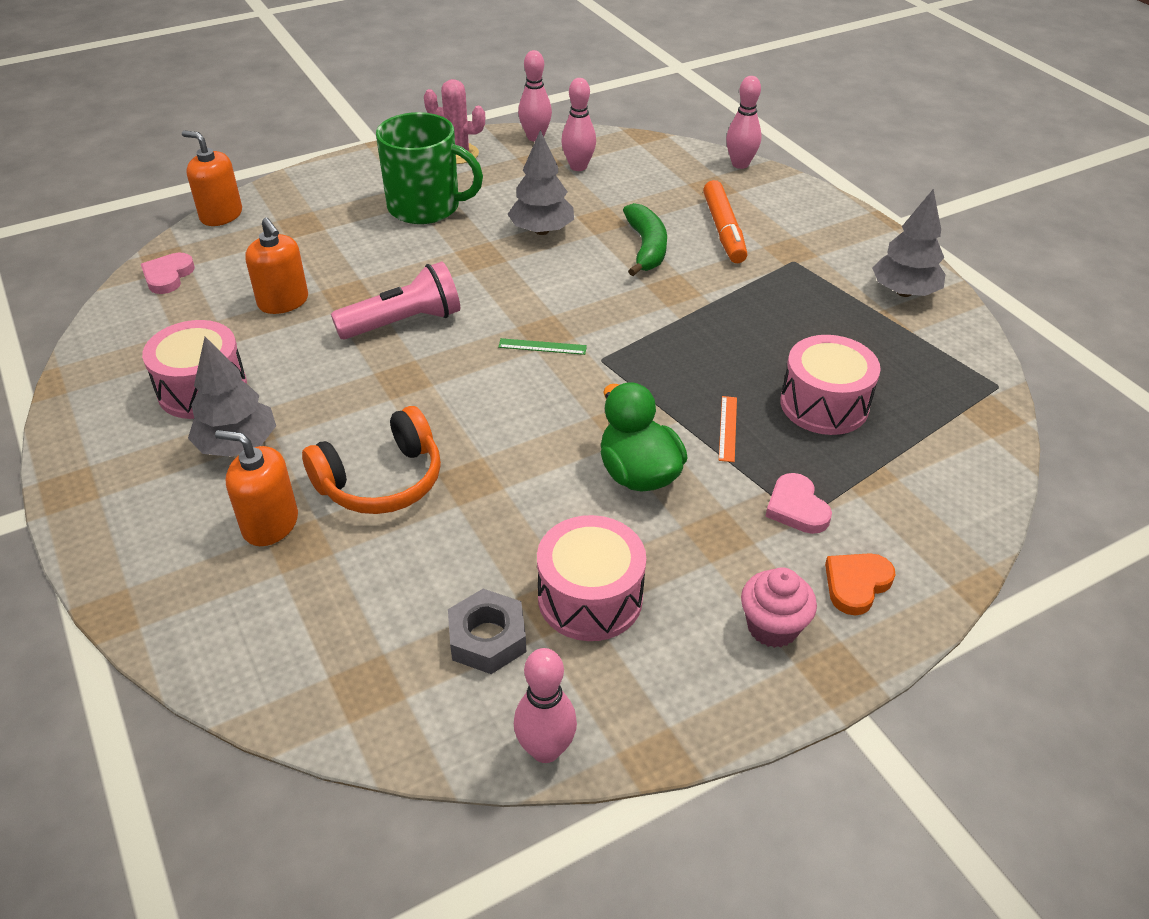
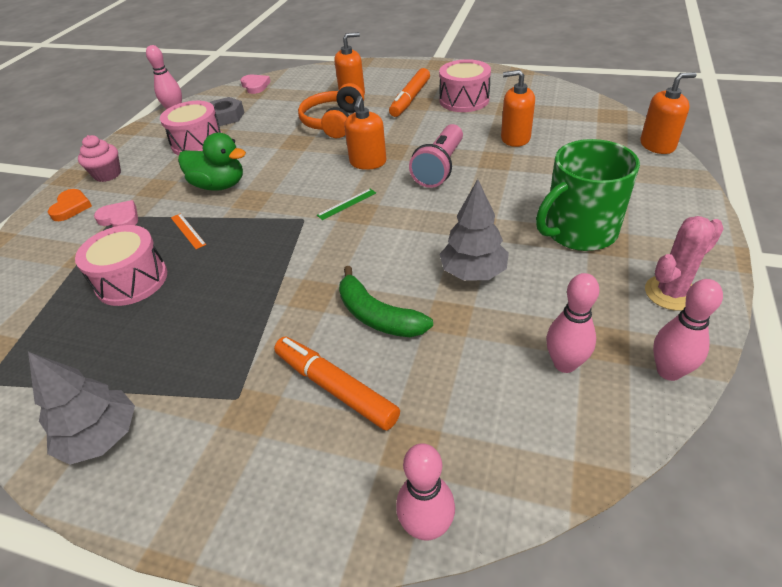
camera: 140 degrees right, 0 degrees up
pink heart [141,253,195,294] -> pink heart moved to [240,75,271,94]
grey tree [188,337,276,457] -> orange marker [389,68,430,117]
none -> orange soap dispenser [344,96,386,170]

